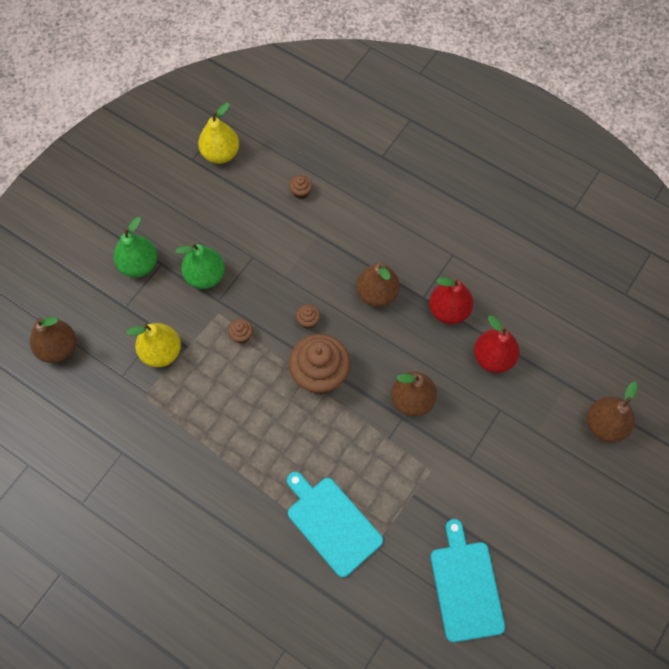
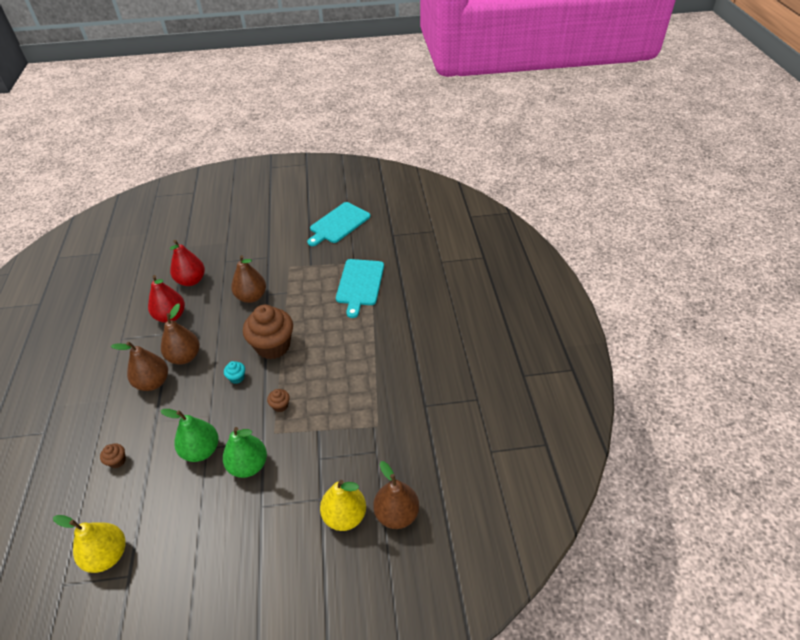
camera: 130 degrees left, 20 degrees down
green pear [114,217,157,278] -> green pear moved to [160,409,219,462]
yellow pear [126,323,181,367] -> yellow pear moved to [320,480,366,531]
brown cupcake [296,304,320,329] -> turquoise cupcake [224,361,245,384]
brown pear [587,381,638,443] -> brown pear moved to [111,342,168,391]

